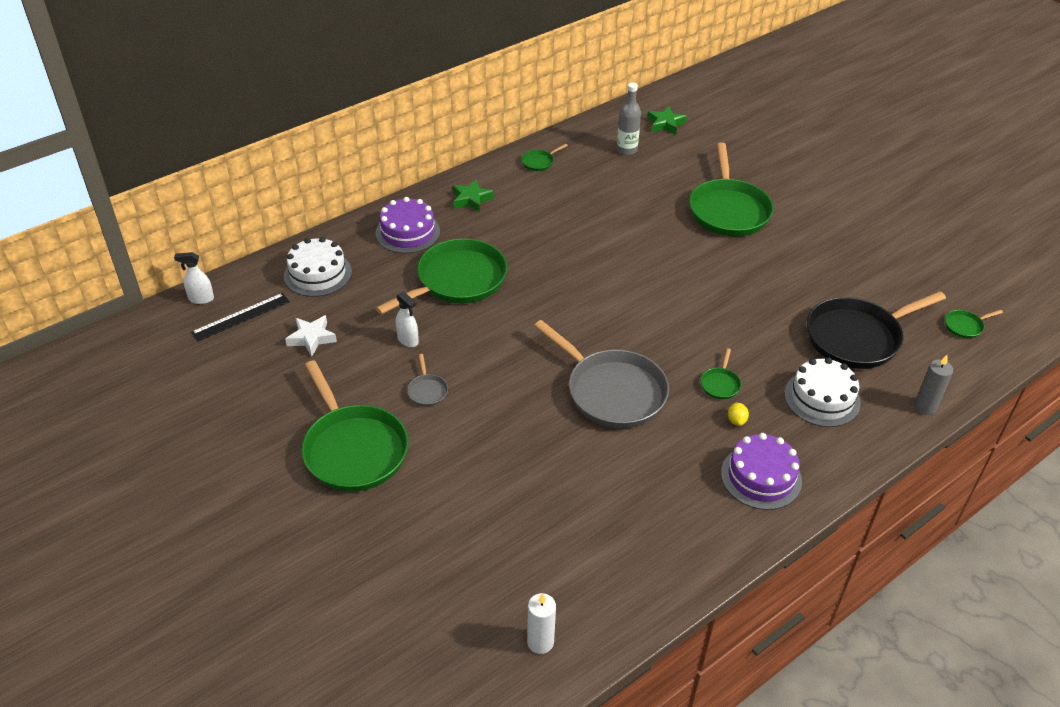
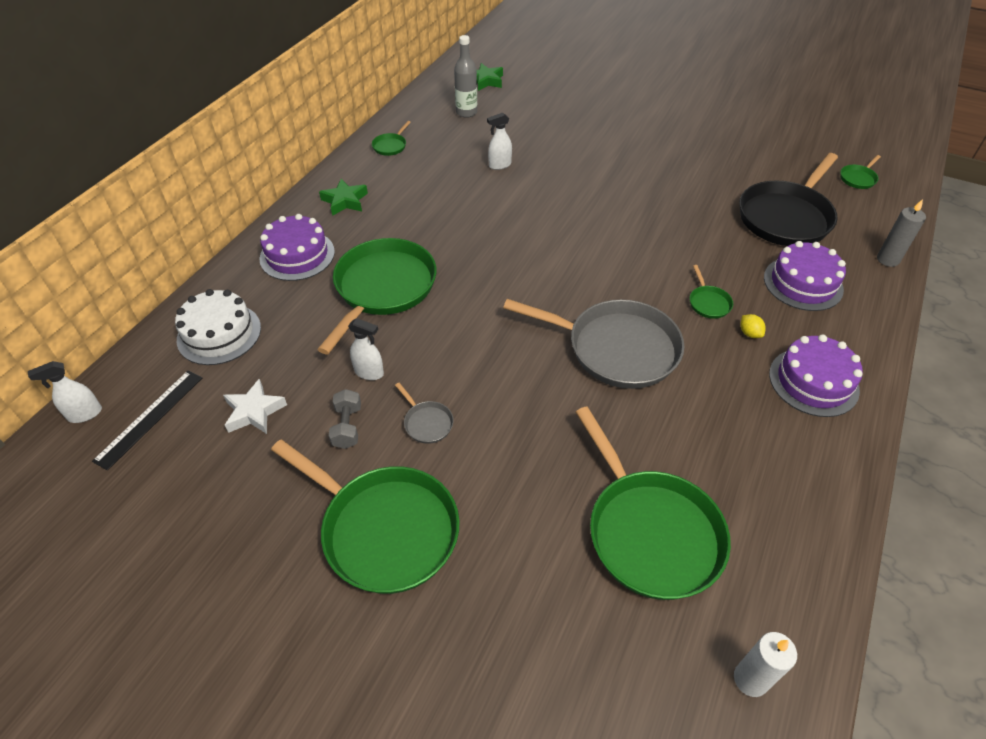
camera: 25 degrees left, 5 degrees up
green pan [689,143,774,237] -> green pan moved to [576,406,731,600]
white cake [784,358,861,427] -> purple cake [764,241,846,311]
none -> grey dumbbell [329,389,361,449]
none -> white spray bottle [487,113,512,170]

